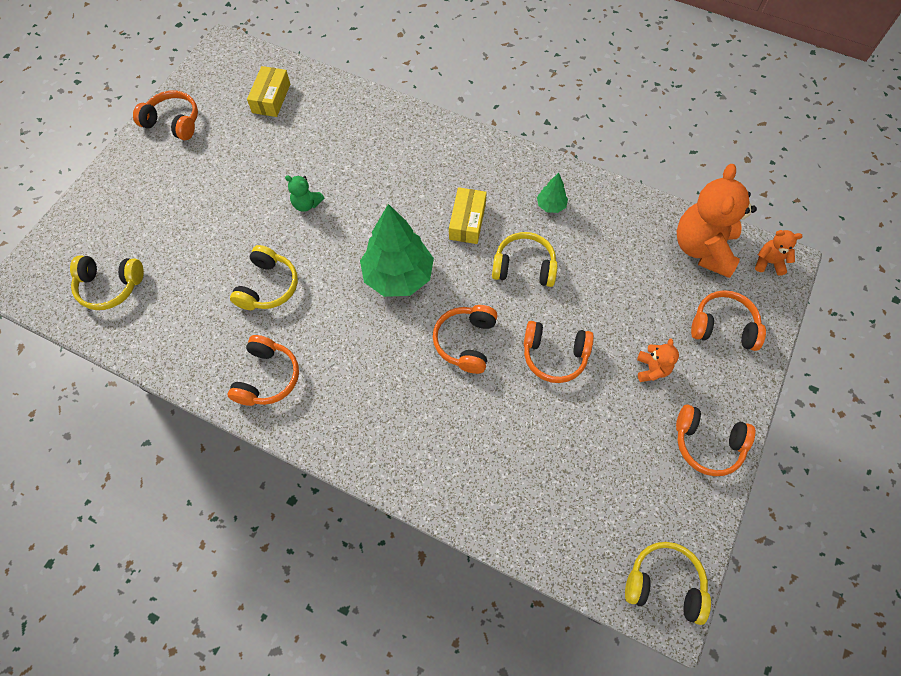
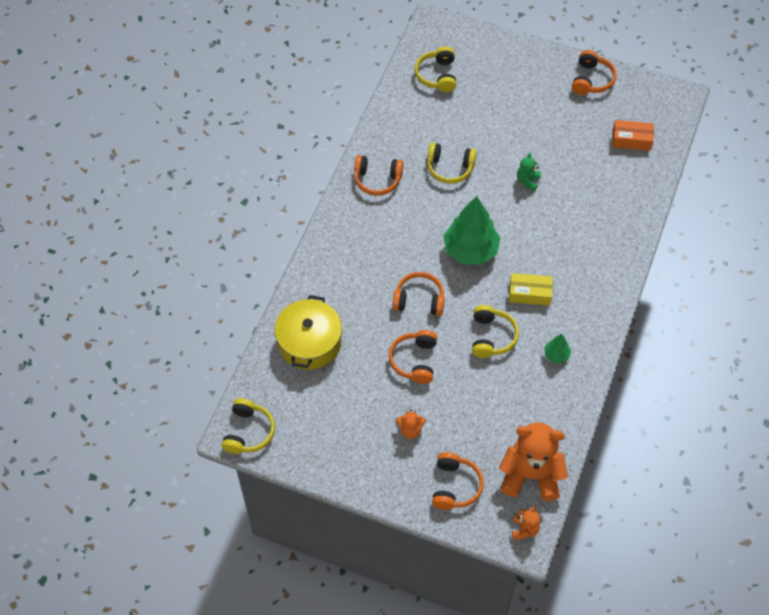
camera: 85 degrees right, 5 degrees down
yellow box [247,66,290,117] -> orange box [612,120,654,151]
orange headphones [676,405,755,476] -> none
none -> yellow pot [274,295,342,370]

